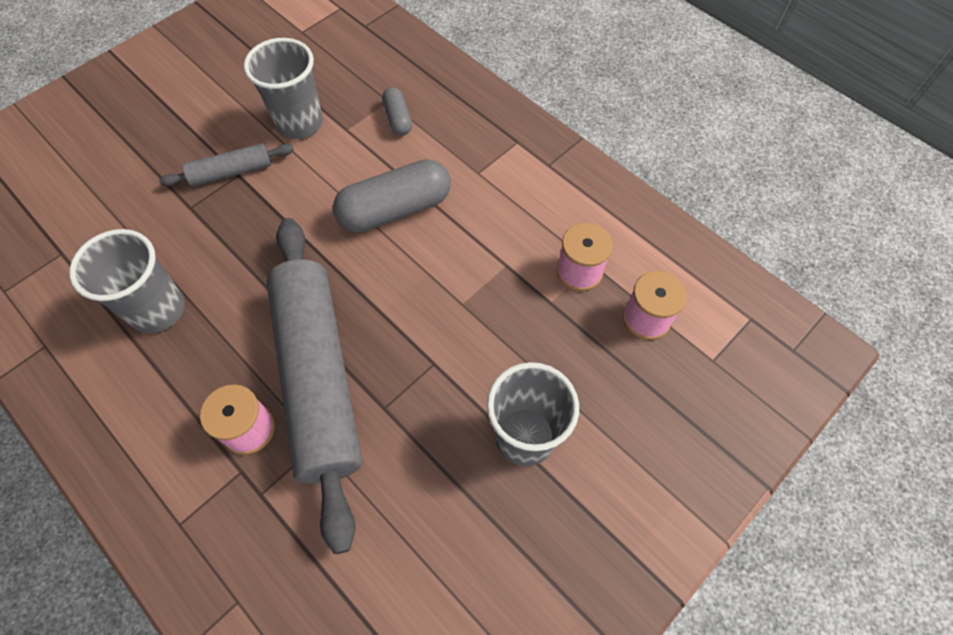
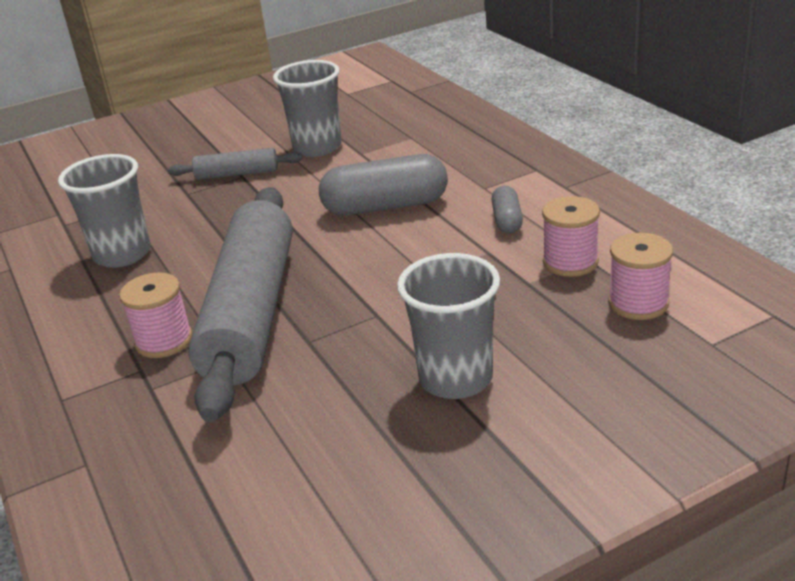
camera: 20 degrees right, 30 degrees down
grey capsule [382,87,412,135] -> grey capsule moved to [491,186,523,233]

